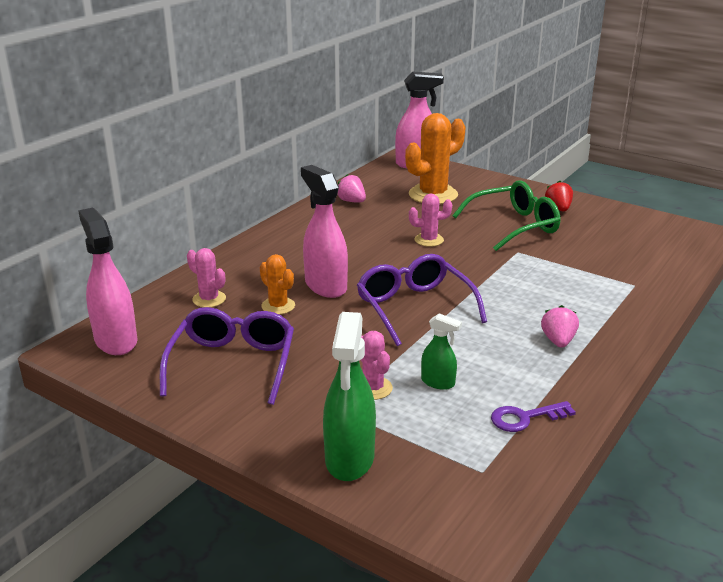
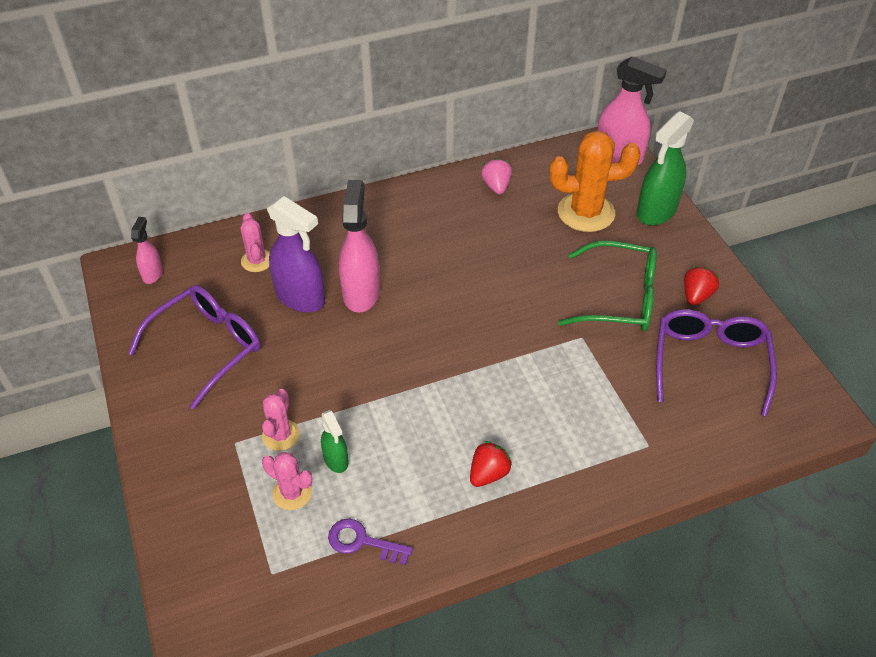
camera: 35 degrees right, 20 degrees up
pink spray bottle [78,208,138,355] -> pink spray bottle [131,217,163,284], size x0.53
orange cactus [260,254,295,315] -> purple spray bottle [267,196,325,313]
green spray bottle [323,312,376,481] -> green spray bottle moved to [637,111,694,225]
purple glasses [357,254,487,346] -> purple glasses moved to [656,309,777,417]
pink cactus [409,193,452,247] -> pink cactus moved to [262,452,312,510]
pink strawberry [541,305,579,348] -> red strawberry [470,441,512,487]

